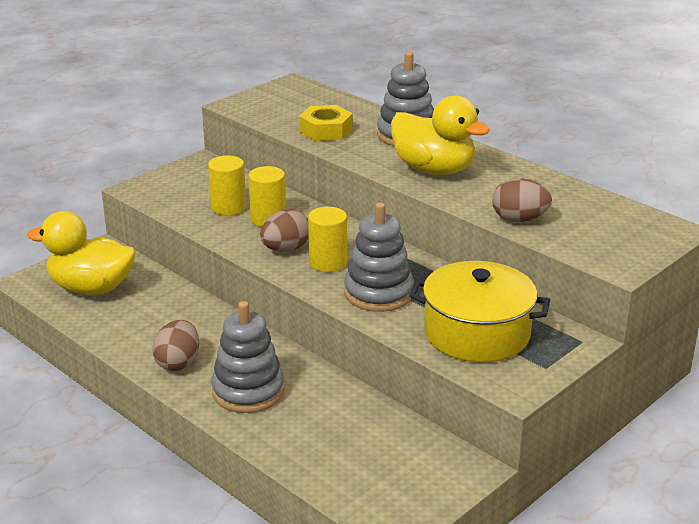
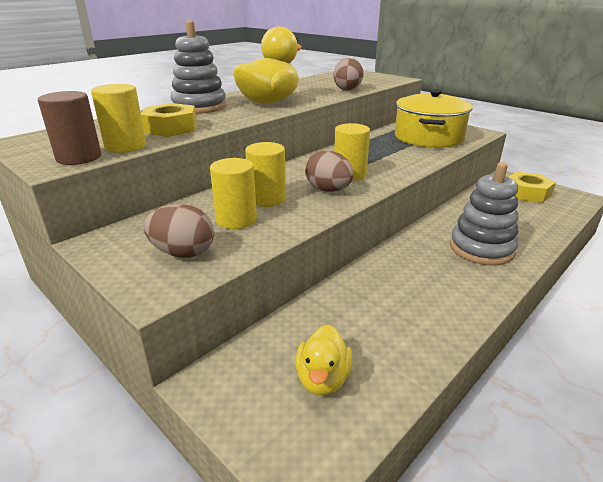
camera: 90 degrees left, 0 degrees up
yellow duck [27,211,136,295] -> yellow duck [295,324,352,395], size x0.55
brown egg [152,320,199,371] -> brown egg moved to [143,204,214,258]
grey stacking toy [344,202,414,312] -> none
none -> brown cylinder [38,91,102,165]
none -> yellow cylinder [91,84,146,153]
none -> yellow nut [509,172,556,203]

